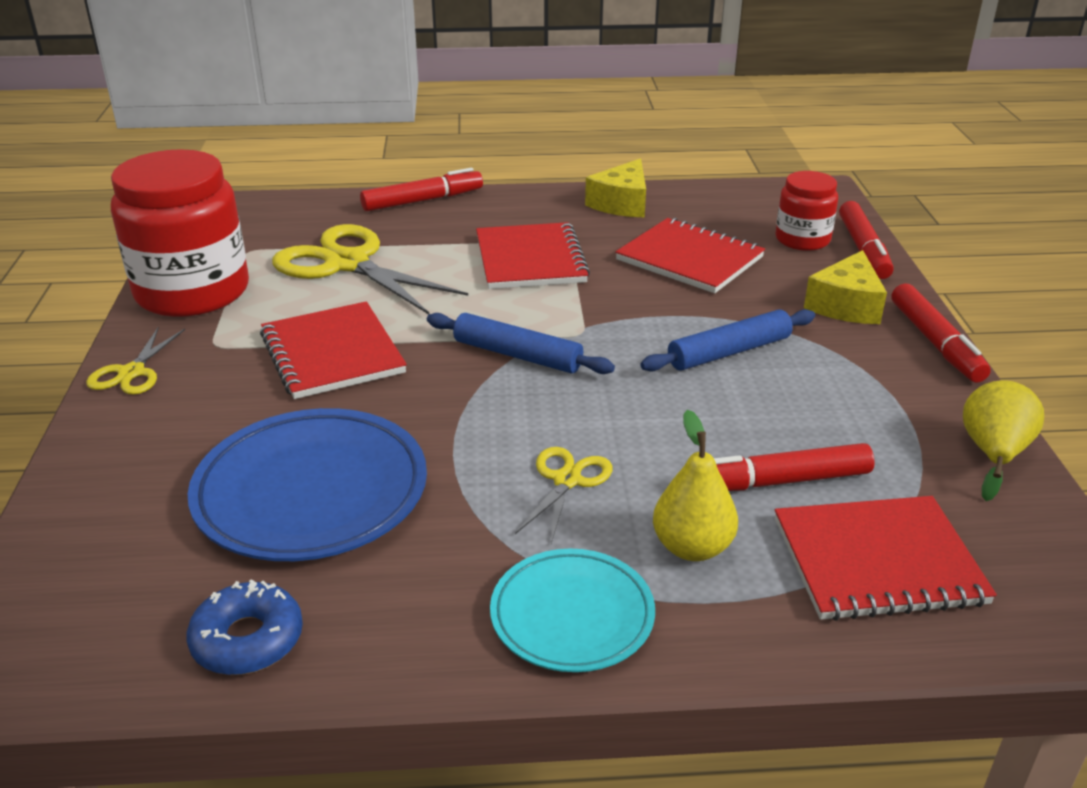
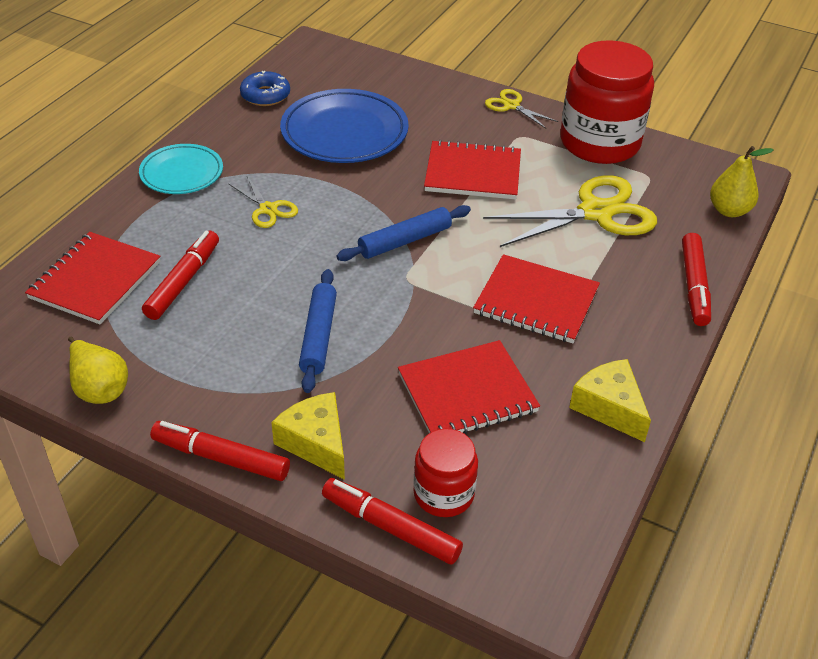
camera: 120 degrees right, 10 degrees up
yellow pear [653,410,738,561] -> yellow pear moved to [710,146,774,217]

